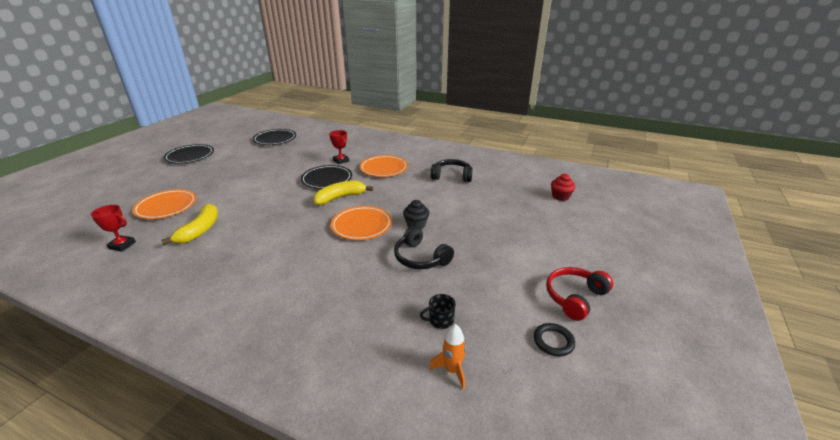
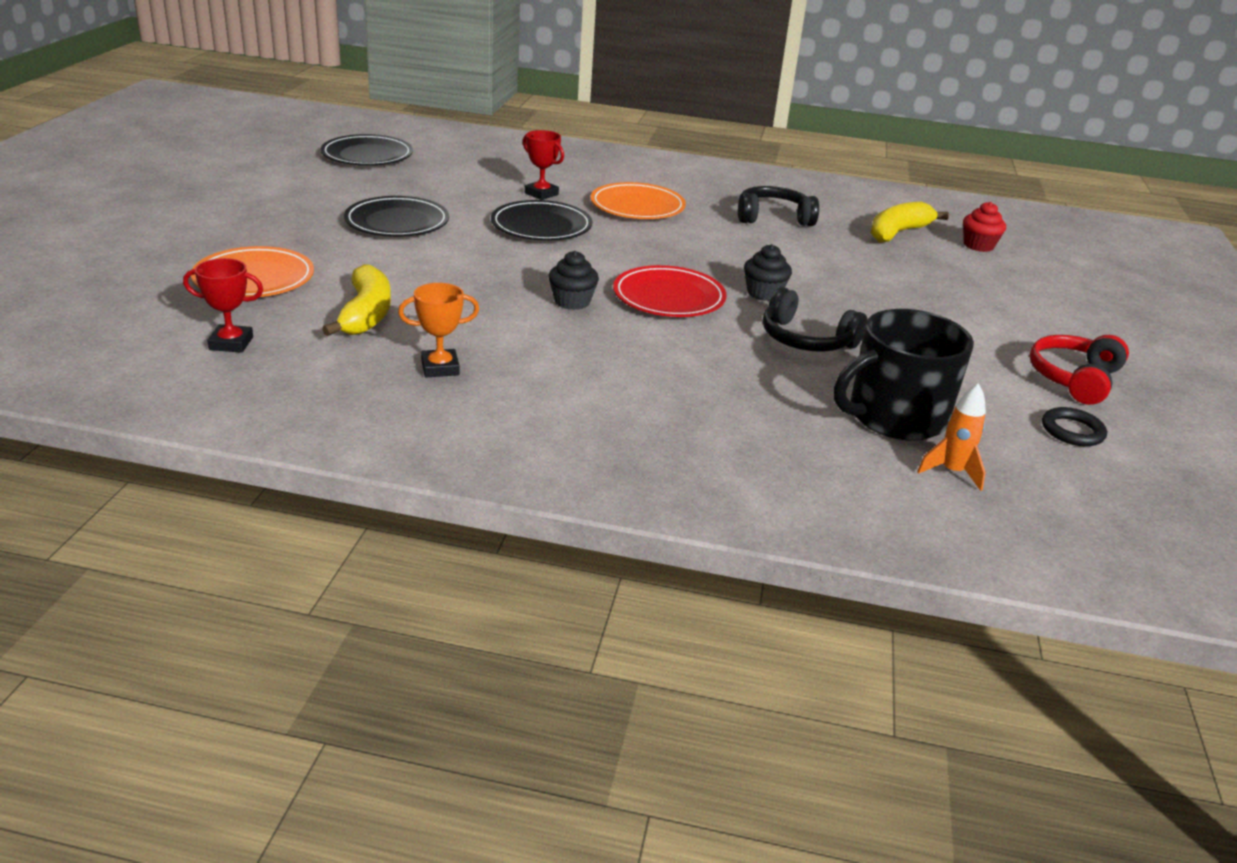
camera: 15 degrees left, 0 degrees up
black plate [164,144,214,164] -> black plate moved to [344,196,449,237]
yellow banana [313,180,373,205] -> yellow banana moved to [870,202,949,243]
orange plate [331,206,392,240] -> red plate [613,265,727,317]
black mug [420,294,456,329] -> black mug [834,309,974,441], size x2.41
none -> orange trophy [398,283,479,377]
none -> black cupcake [548,251,599,310]

